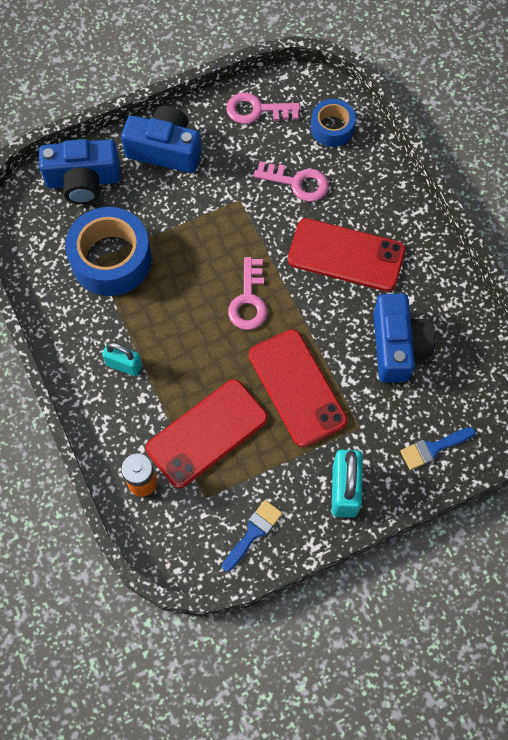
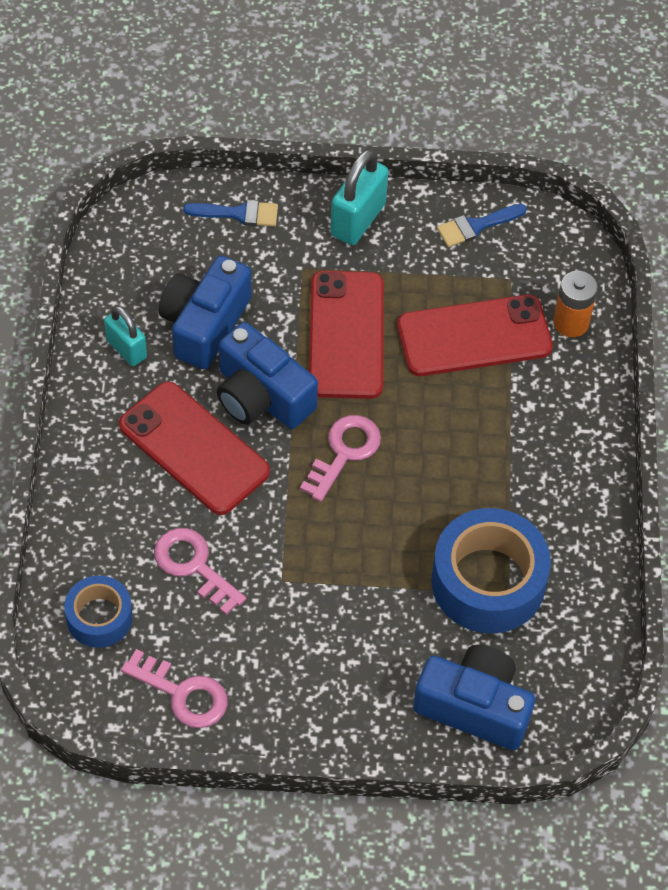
camera: 155 degrees left, 10 degrees down
turquoise padlock [102,342,142,376] -> turquoise padlock moved to [104,305,147,366]
blue camera [121,106,201,173] -> blue camera moved to [217,322,318,429]

